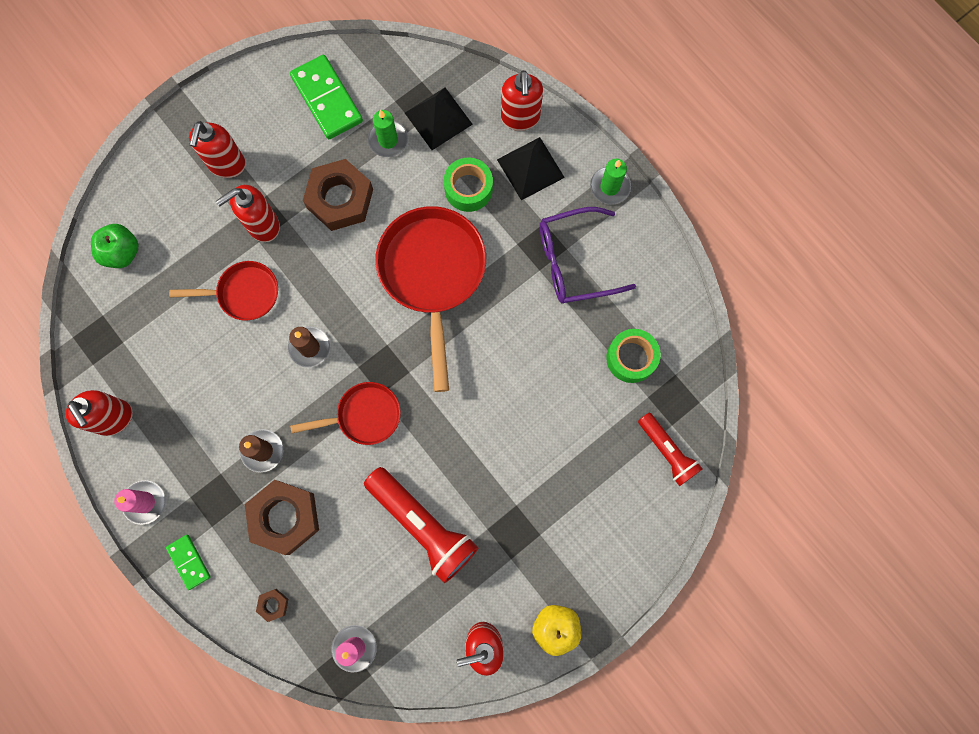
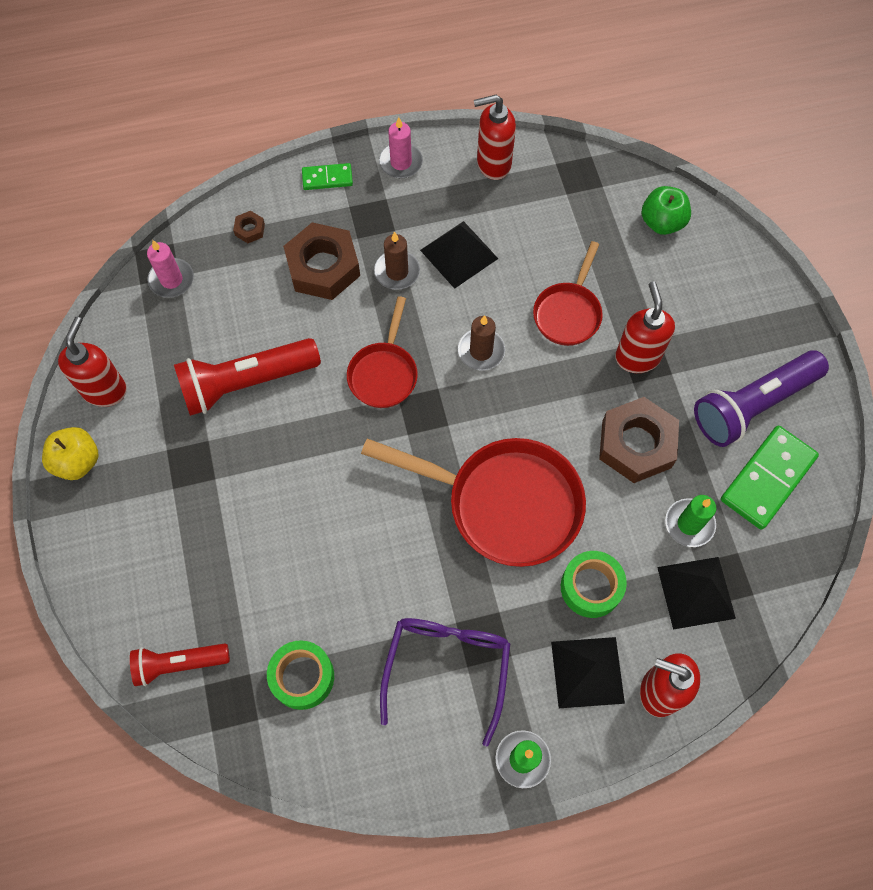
camera: 115 degrees right, 10 degrees down
red soap dispenser [189,121,246,178] -> none
green domino [290,55,363,139] -> green domino turned 45 degrees counterclockwise [721,426,819,530]
none -> black pyramid [420,221,498,289]
none -> purple flashlight [694,350,829,447]

